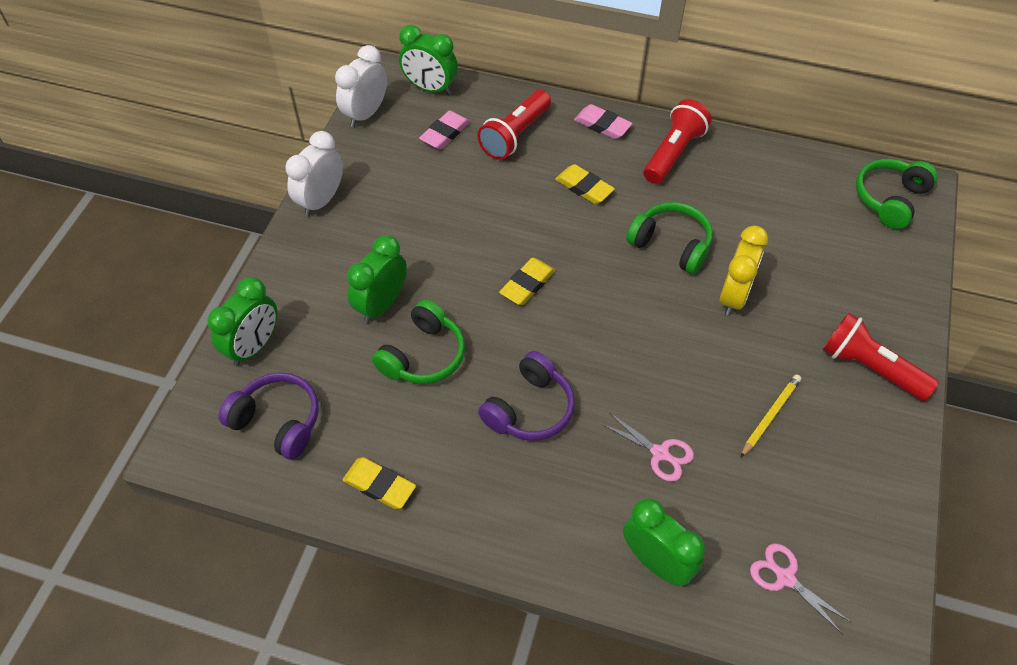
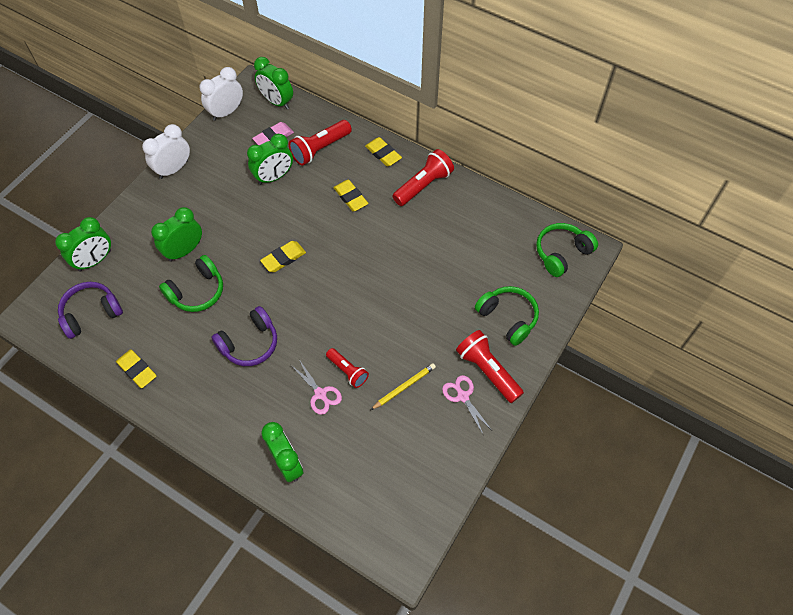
camera: 15 degrees right, 5 degrees up
purple headphones [219,372,319,460] -> purple headphones turned 75 degrees counterclockwise [58,282,123,339]
pink eraser [574,104,633,139] -> yellow eraser [365,137,402,167]
green headphones [626,202,713,274] -> green headphones moved to [475,286,539,346]
yellow clock [720,226,768,316] -> none
pink scissors [750,544,851,634] -> pink scissors moved to [442,375,491,436]
none -> green clock [247,134,293,185]
none -> red flashlight [326,348,369,388]

